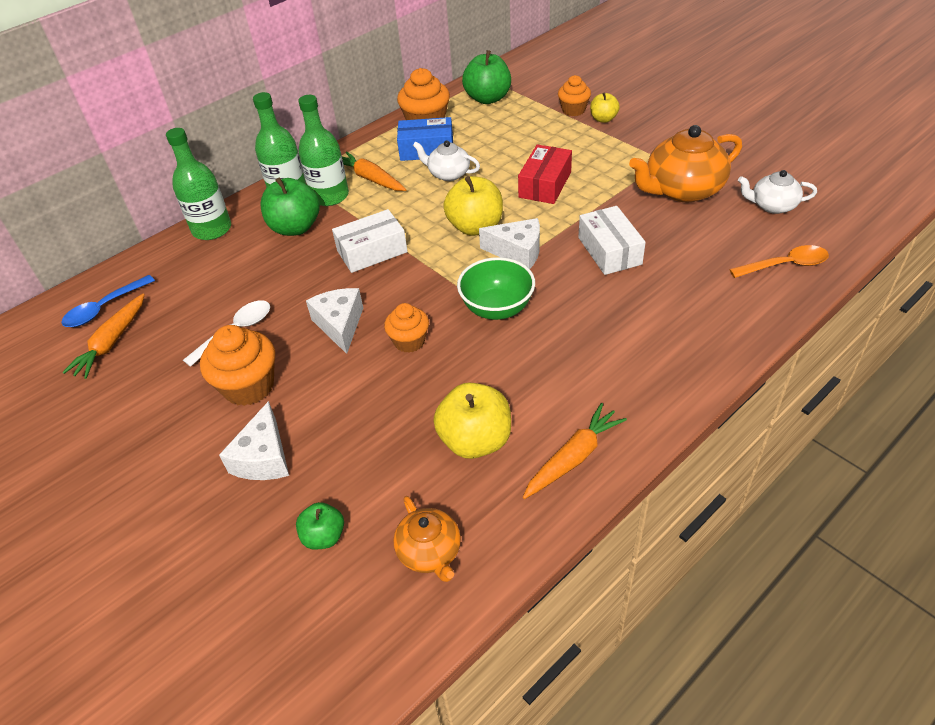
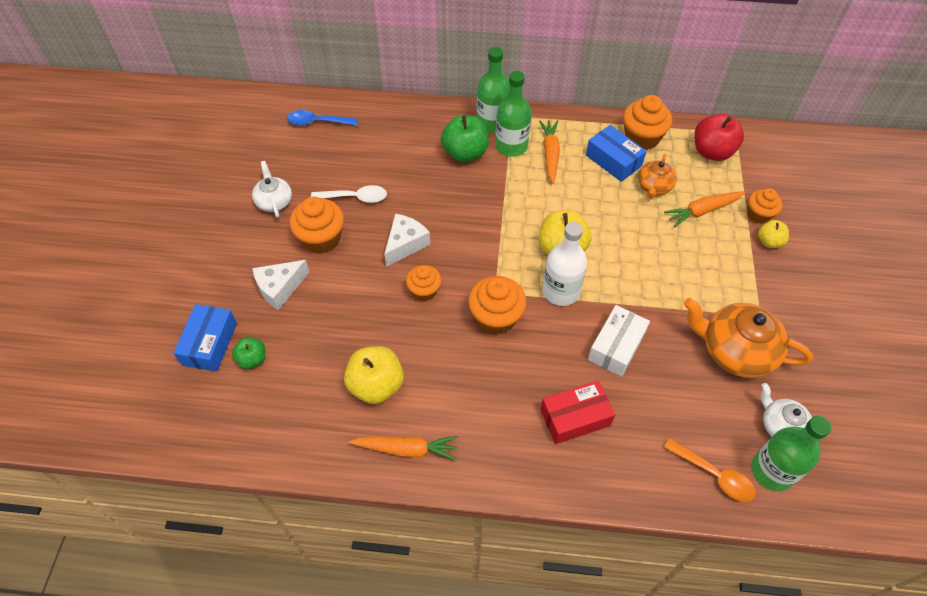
camera: 45 degrees right, 10 degrees up
orange carrot [62,293,145,379] -> orange carrot moved to [664,191,746,227]
green bottle [166,128,231,240] -> green bottle moved to [751,416,831,492]
white box [332,209,408,273] -> none
orange teapot [393,496,461,582] -> orange teapot moved to [638,154,677,199]
white teapot [413,141,480,181] -> white teapot moved to [252,161,292,218]
green bowl [457,257,535,320] -> orange cupcake [468,276,527,335]
green apple [462,50,511,104] -> red apple [694,114,744,161]
white cheese [479,218,540,269] -> white bottle [543,222,587,306]
red box [518,145,572,204] -> red box moved to [540,381,615,444]
none -> blue box [173,304,237,372]

